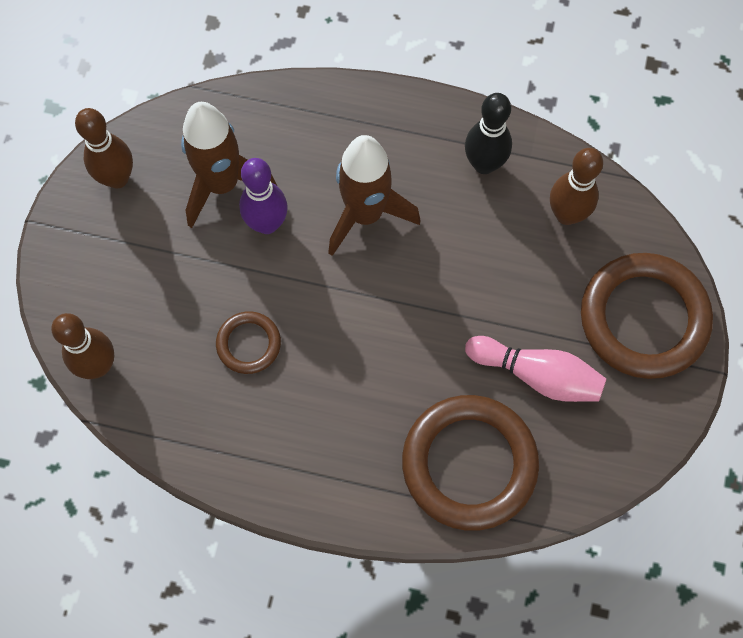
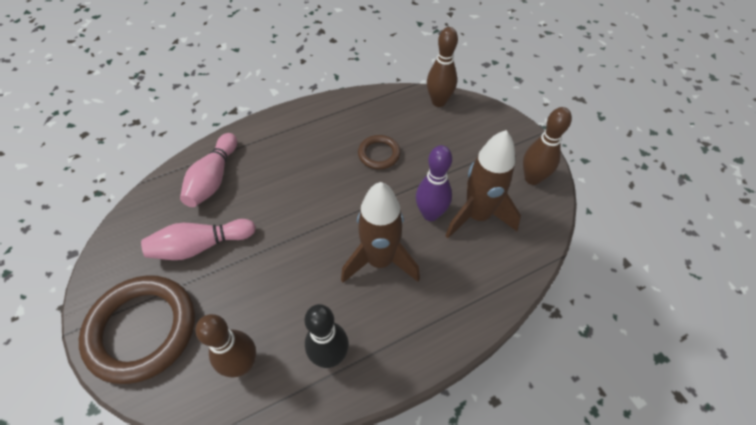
camera: 140 degrees right, 15 degrees down
brown ring [402,395,539,531] -> pink bowling pin [180,133,237,207]

